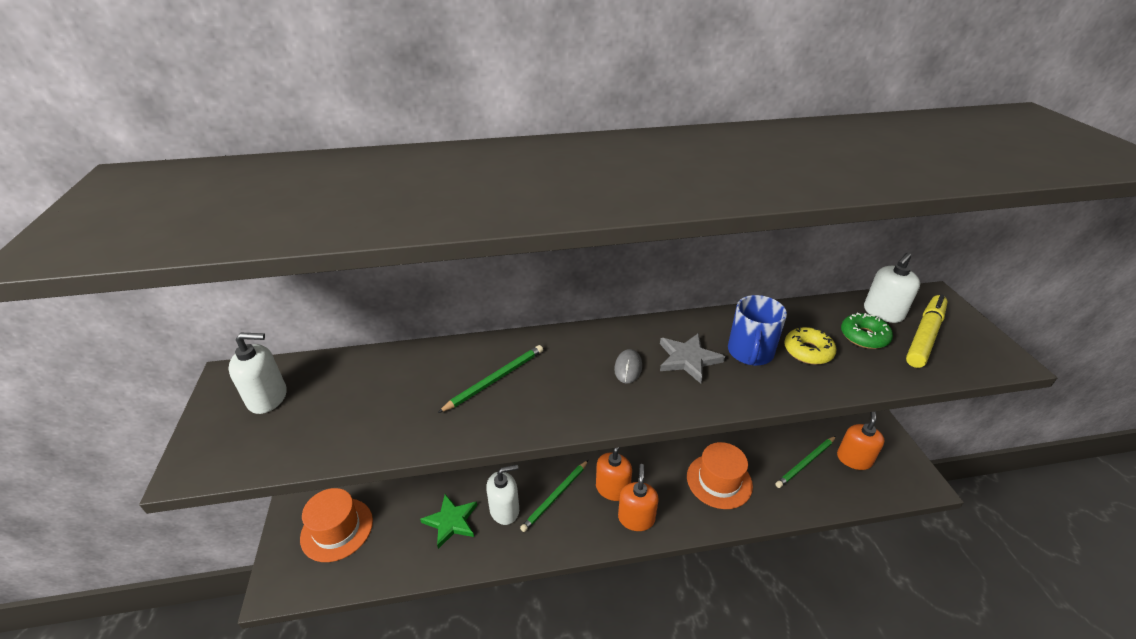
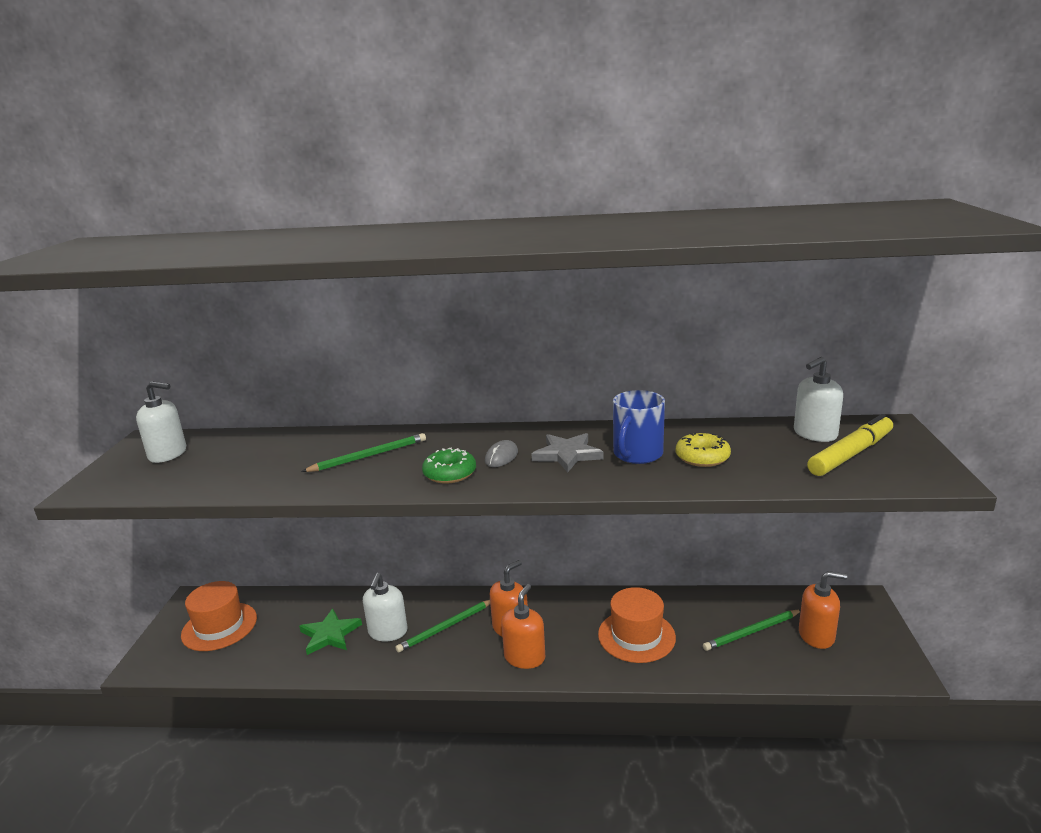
camera: 15 degrees right, 15 degrees down
white soap dispenser [486,465,519,525] -> white soap dispenser turned 105 degrees clockwise [363,573,408,641]
orange soap dispenser [837,411,885,470] -> orange soap dispenser turned 60 degrees clockwise [799,571,847,649]
green donut [841,313,893,349] -> green donut moved to [422,447,476,483]

